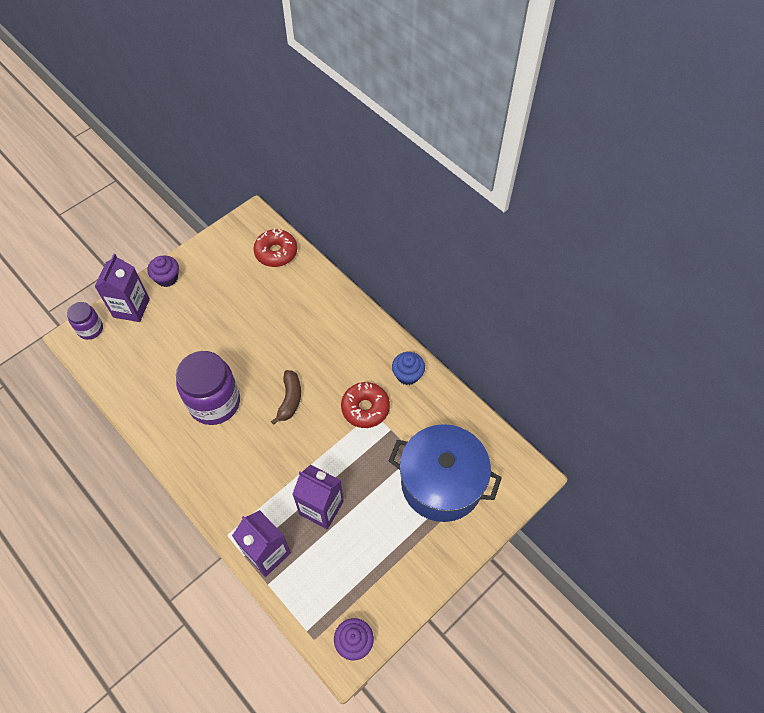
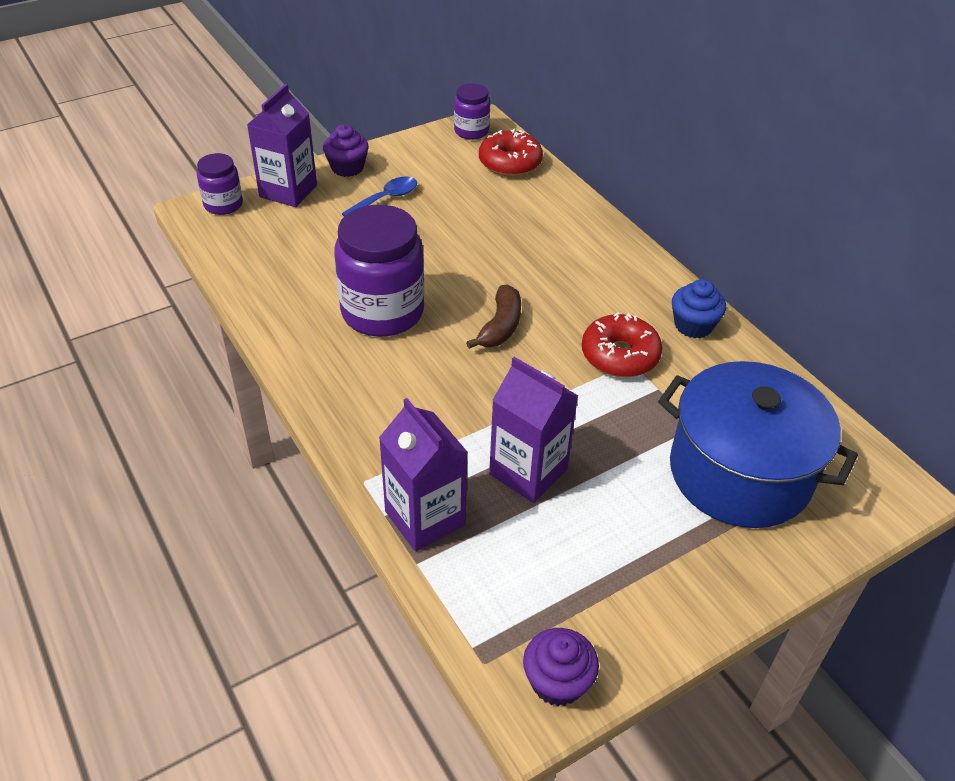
camera: 10 degrees right, 15 degrees down
none -> blue spoon [341,177,417,216]
none -> purple jar [454,83,490,140]

